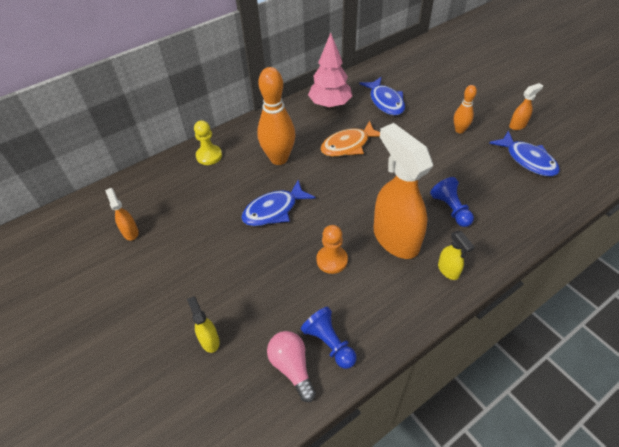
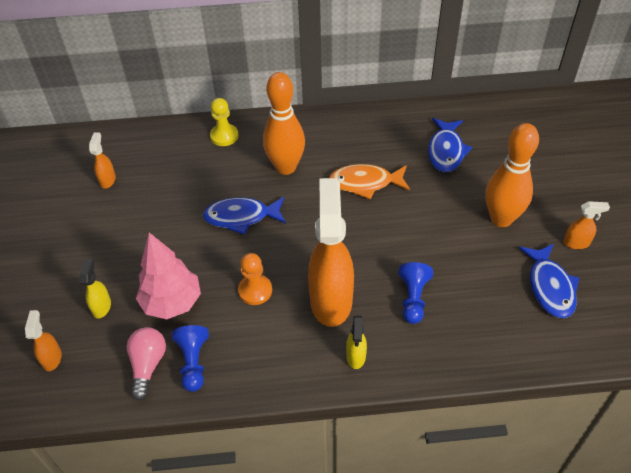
camera: 30 degrees right, 0 degrees up
pink tree [308,33,352,108] -> pink tree moved to [136,232,201,319]
orange bowling pin [454,85,477,133] -> orange bowling pin [486,123,539,227], size x1.88
none -> orange spray bottle [25,310,62,371]

